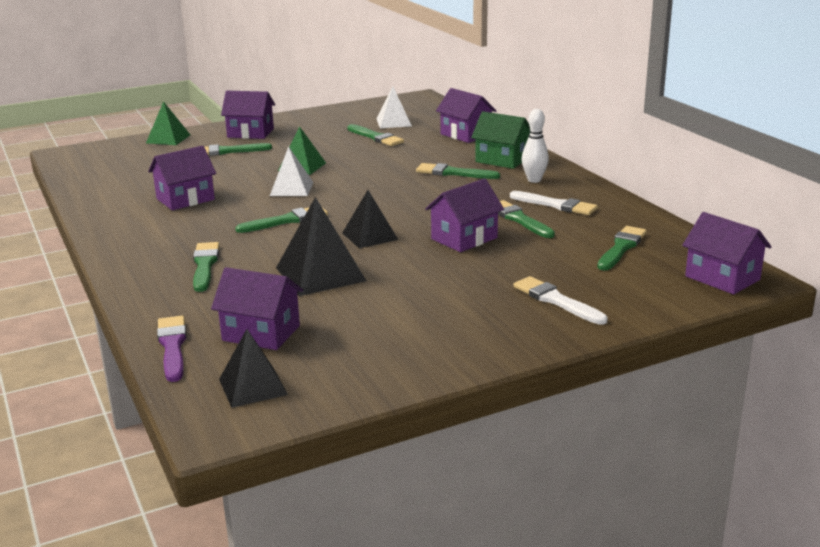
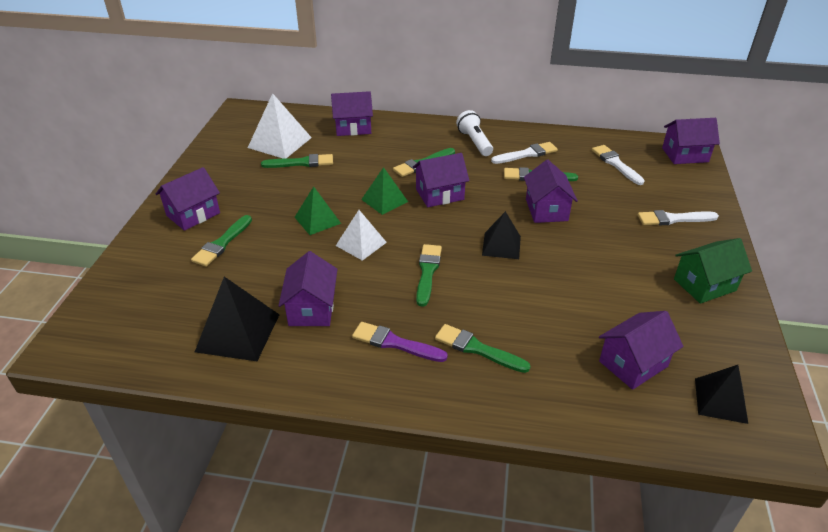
camera: 55 degrees left, 15 degrees up
green pyramid [146,101,190,145] -> green pyramid moved to [361,167,408,215]
purple brush [157,316,187,382] -> purple brush moved to [352,322,448,362]
black pyramid [276,197,366,296] -> black pyramid moved to [195,277,280,361]
white pyramid [377,87,412,128] -> white pyramid [248,93,312,159], size x1.53
green house [471,111,530,169] -> green house moved to [674,238,752,304]
white bowling pin [522,109,549,183] -> white flashlight [456,110,493,156]
green brush [597,226,647,270] -> white brush [592,145,645,185]
none -> purple house [413,153,470,207]

